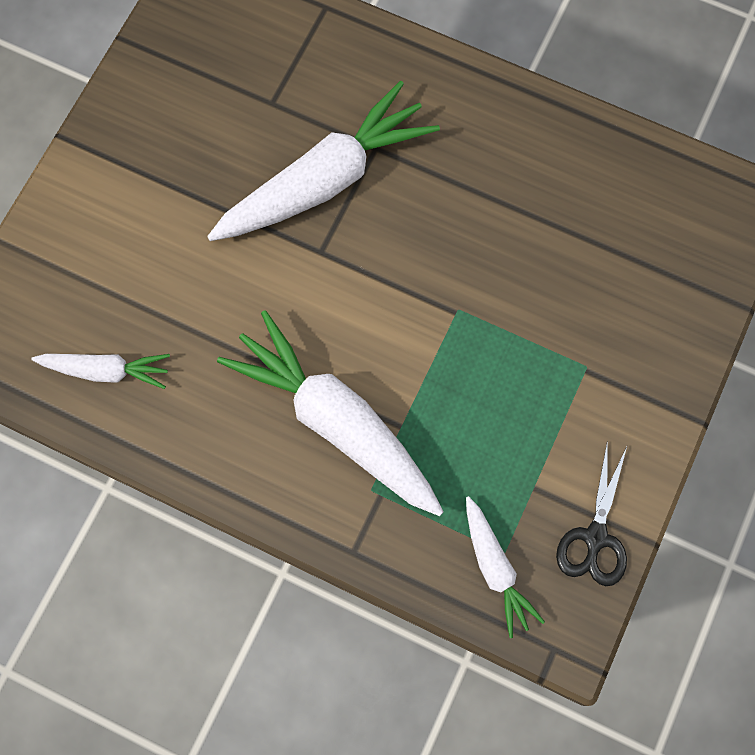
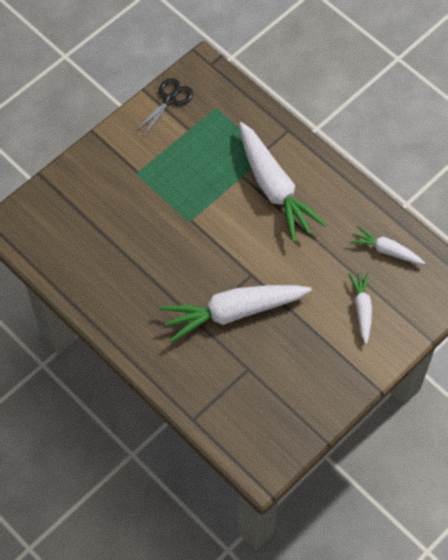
camera: 160 degrees left, 10 degrees down
white carrot [466,496,545,638] -> white carrot moved to [349,272,372,344]

